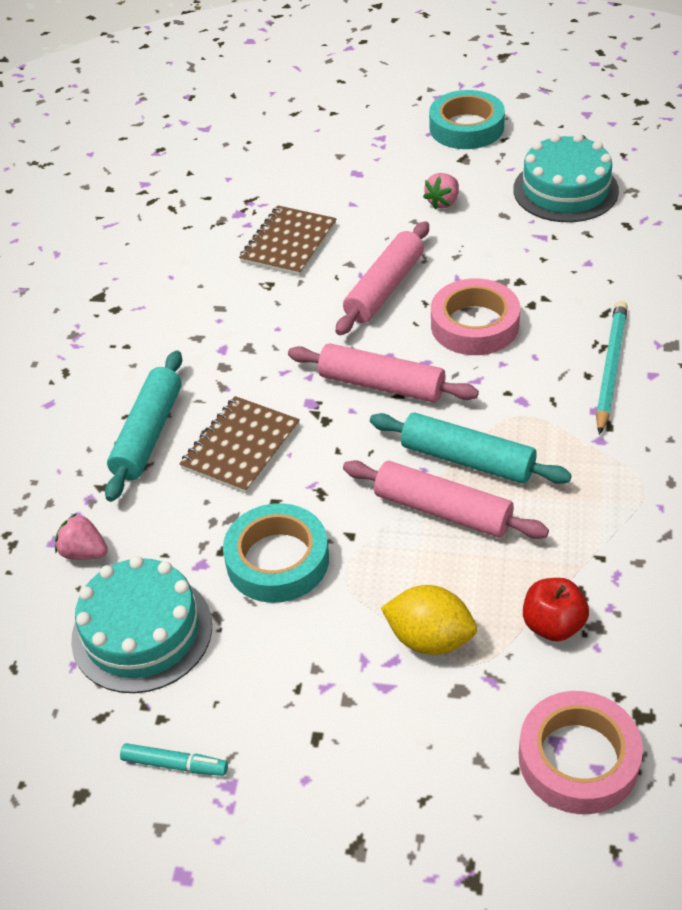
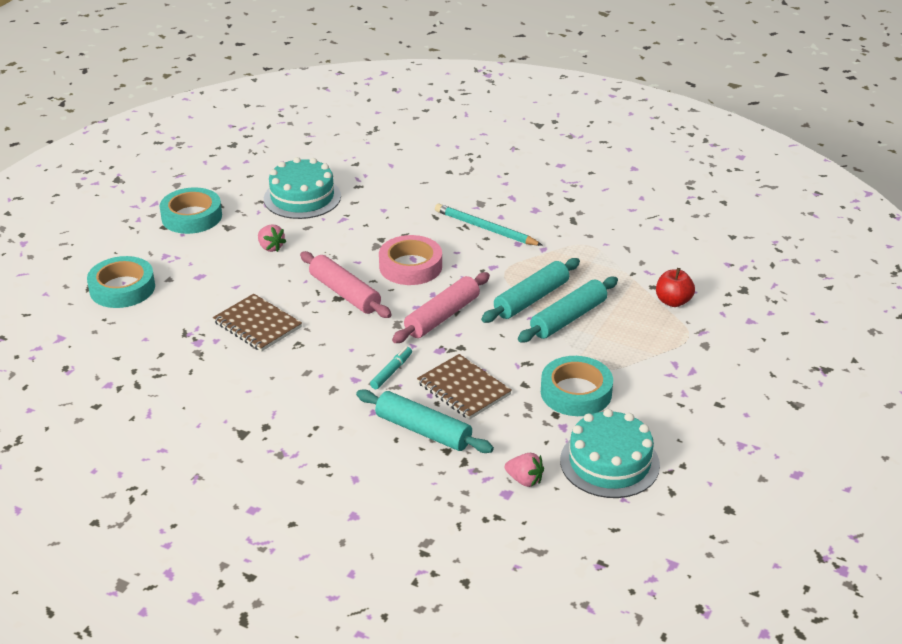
camera: 75 degrees left, 10 degrees down
pink strawberry [55,513,108,560] -> pink strawberry turned 105 degrees counterclockwise [505,453,544,487]
turquoise marker [120,743,228,776] -> turquoise marker moved to [370,347,412,389]
pink rolling pin [343,460,549,539] -> turquoise rolling pin [518,277,618,342]
yellow lemon [381,585,477,655] -> none
pink tape [519,691,643,814] -> none
none -> turquoise tape [87,256,155,308]

